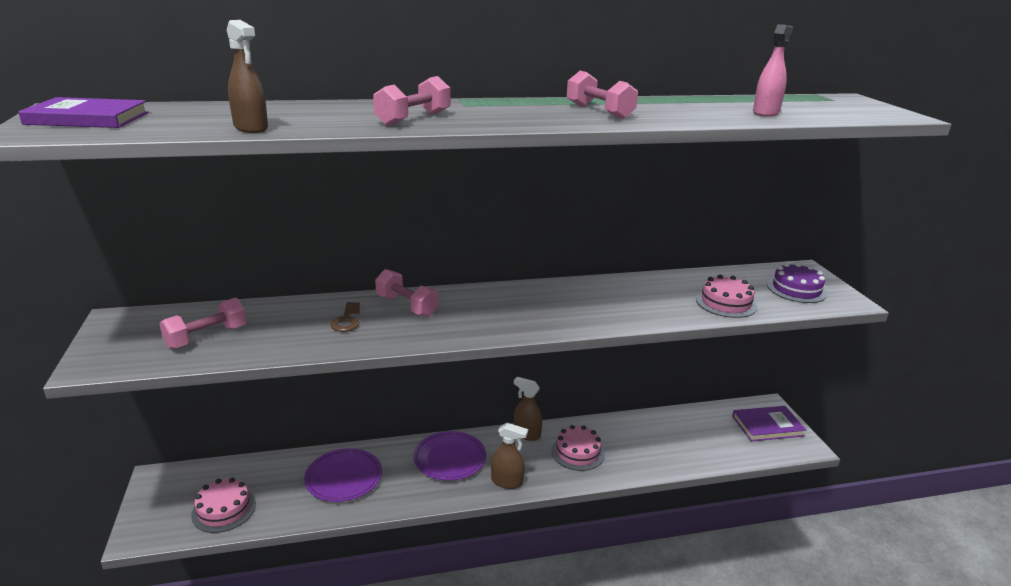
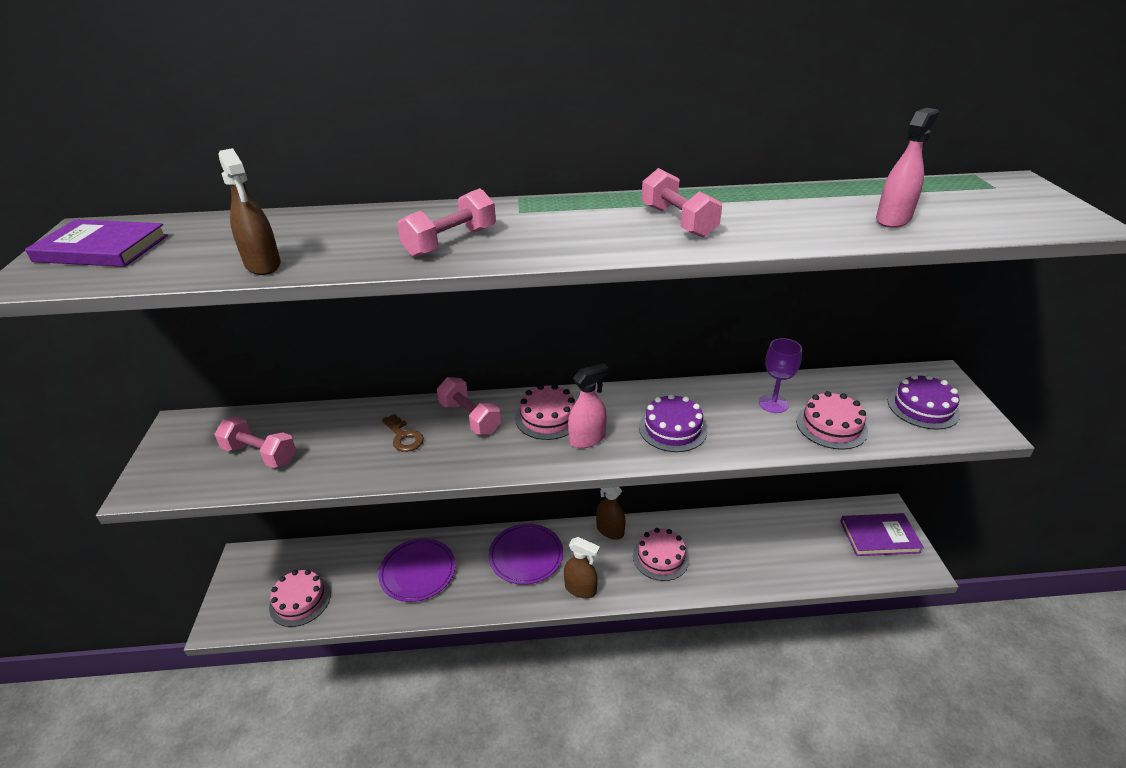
camera: 10 degrees right, 10 degrees up
pink dumbbell [160,298,247,349] -> pink dumbbell turned 60 degrees clockwise [215,417,296,468]
brown key [330,302,360,332] -> brown key turned 45 degrees counterclockwise [382,414,424,452]
none -> pink cake [515,384,575,440]
none -> pink spray bottle [568,363,609,448]
none -> purple cake [639,394,708,452]
none -> purple goblet [759,338,802,413]

